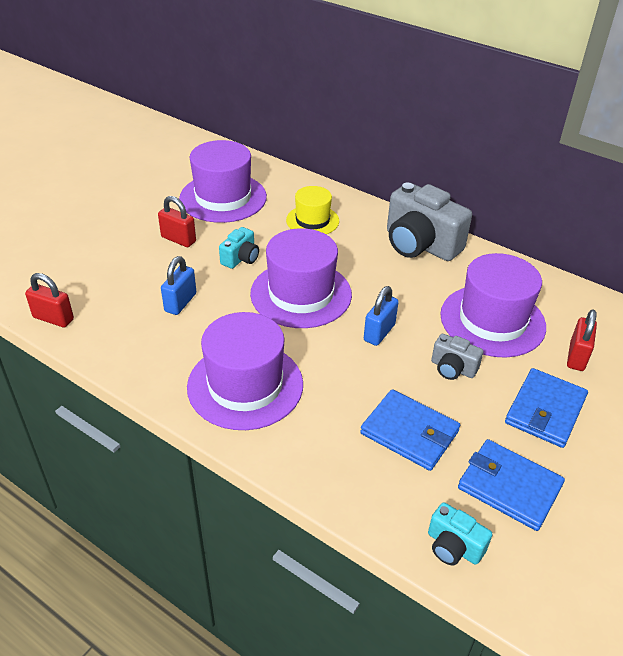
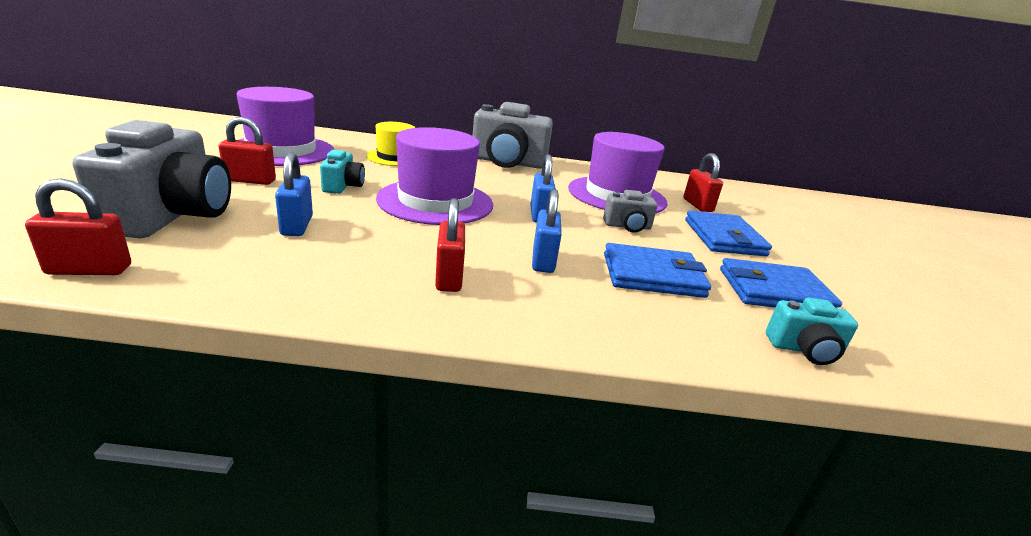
camera: 35 degrees left, 15 degrees down
purple hat [187,312,303,430] -> red padlock [435,198,465,292]
none -> grey camera [73,120,231,238]
none -> blue padlock [532,189,562,273]

